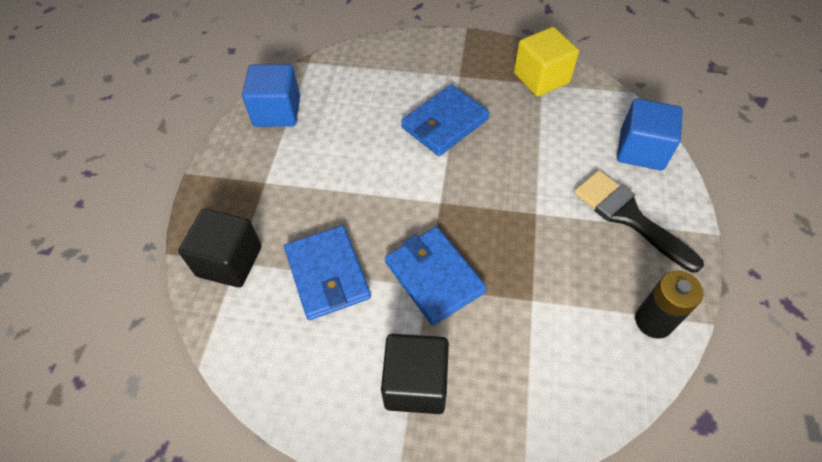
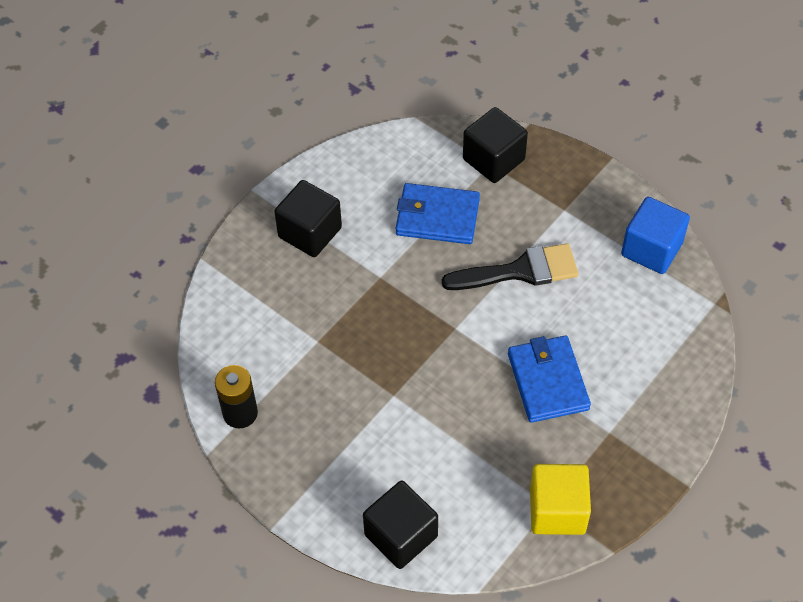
camera: 120 degrees right, 0 degrees up
blue wallet [385,227,487,326] -> none
black brush [574,170,704,273] -> black brush moved to [442,243,579,290]
blue cube [617,98,683,170] -> black cube [363,481,438,569]

